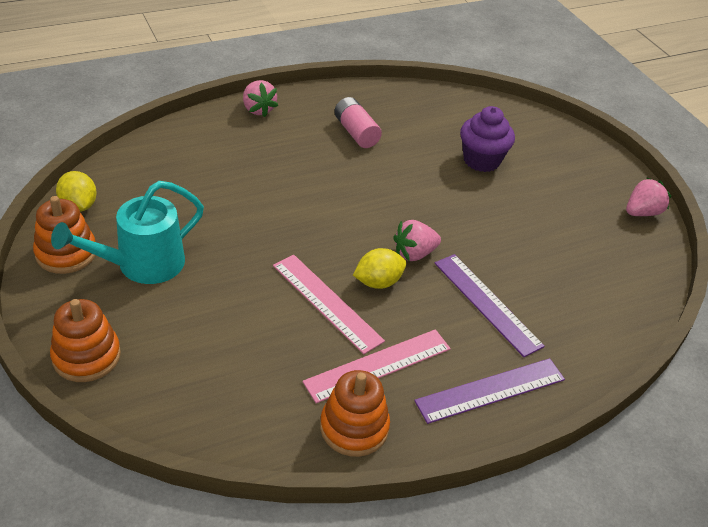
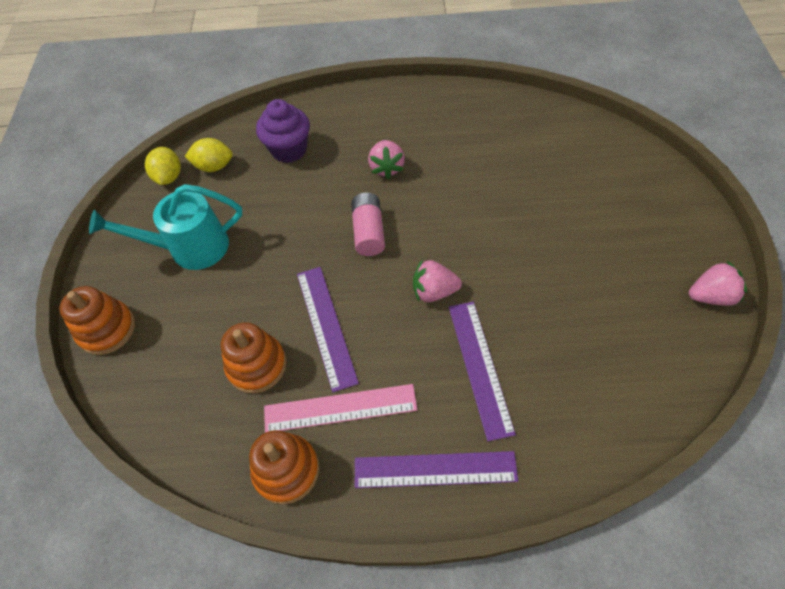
camera: 30 degrees right, 15 degrees up
orange stacking toy [33,196,96,274] -> orange stacking toy moved to [221,322,287,393]
pink strawberry [243,80,278,117] -> pink strawberry moved to [368,140,405,179]
pink ruler [273,255,385,354] -> purple ruler [297,267,359,392]
pink battery [334,97,382,148] -> pink battery moved to [351,193,385,256]
yellow lemon [353,248,406,289] -> yellow lemon moved to [184,138,233,172]
purple cupcake [460,106,515,172] -> purple cupcake moved to [256,99,310,163]

